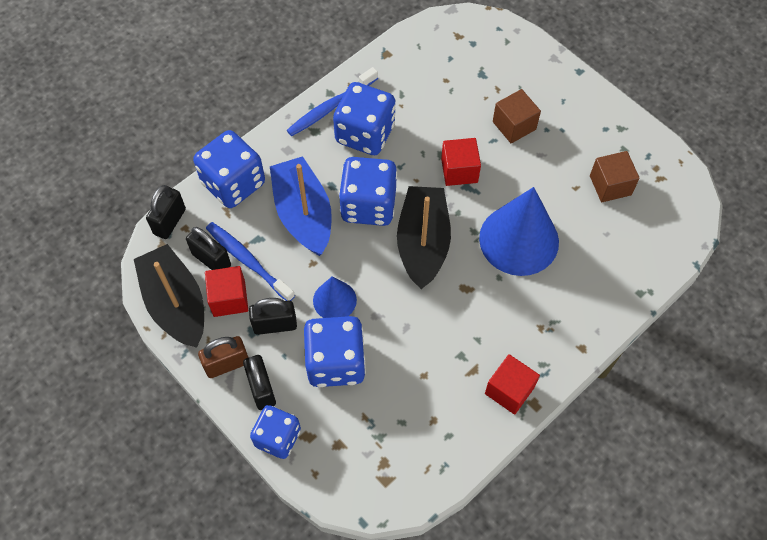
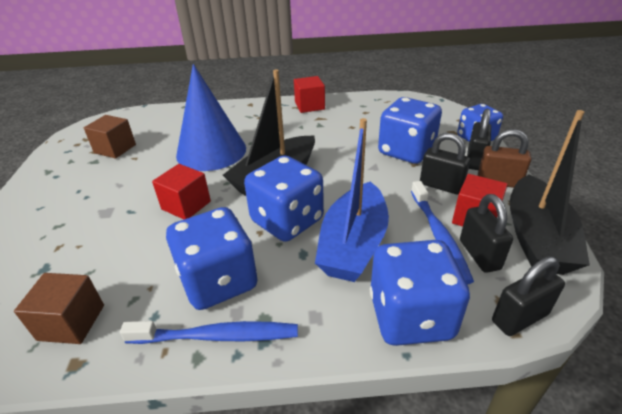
camera: 140 degrees left, 25 degrees down
blue cone [313,276,357,318] -> none
brown cube [493,89,541,143] -> brown cube moved to [14,273,104,344]

